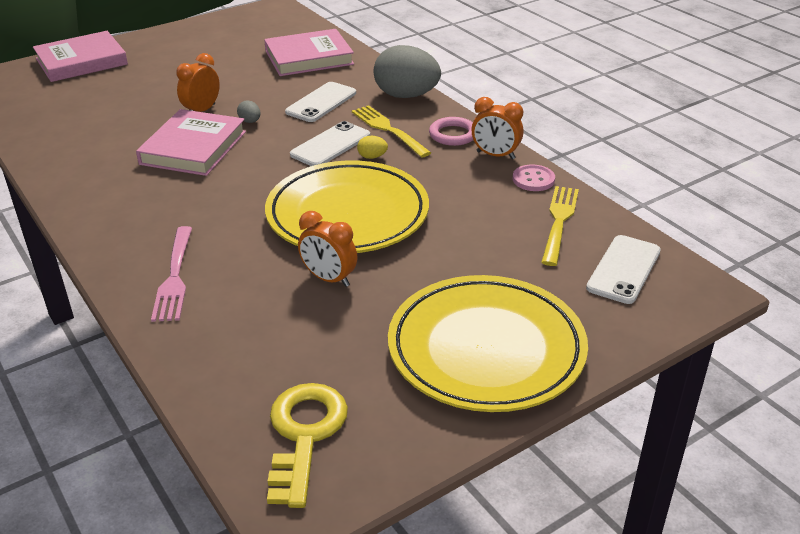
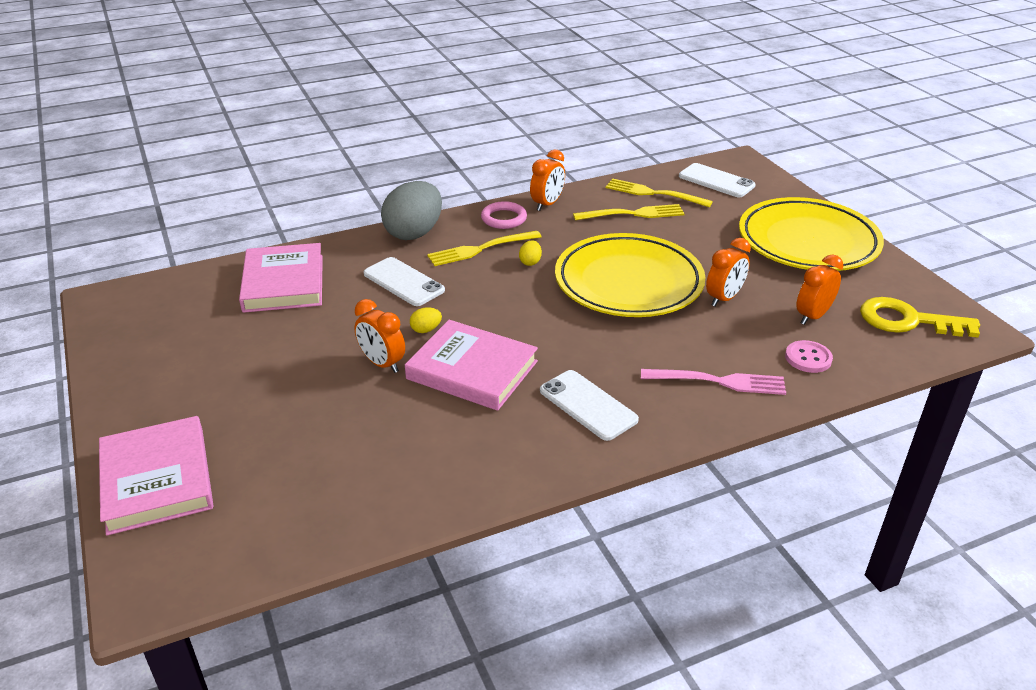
camera: 80 degrees left, 0 degrees up
grey egg [237,100,260,123] -> yellow egg [410,307,442,333]
white phone [290,121,370,166] -> white phone moved to [540,370,639,441]
pink button [513,165,555,191] -> pink button moved to [785,340,833,373]
none -> yellow fork [573,204,685,221]
none -> orange clock [796,254,844,325]

